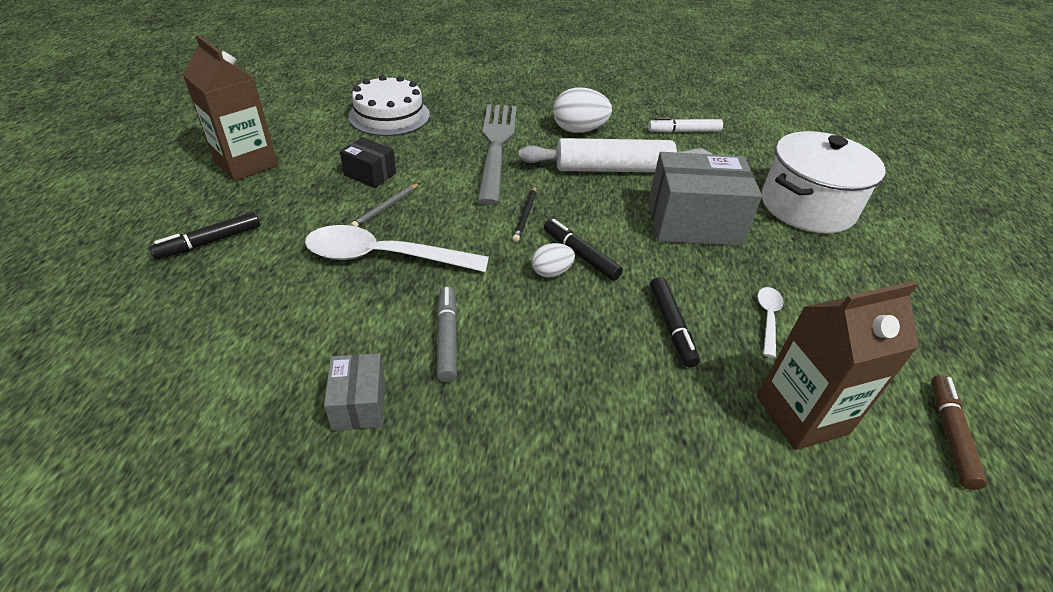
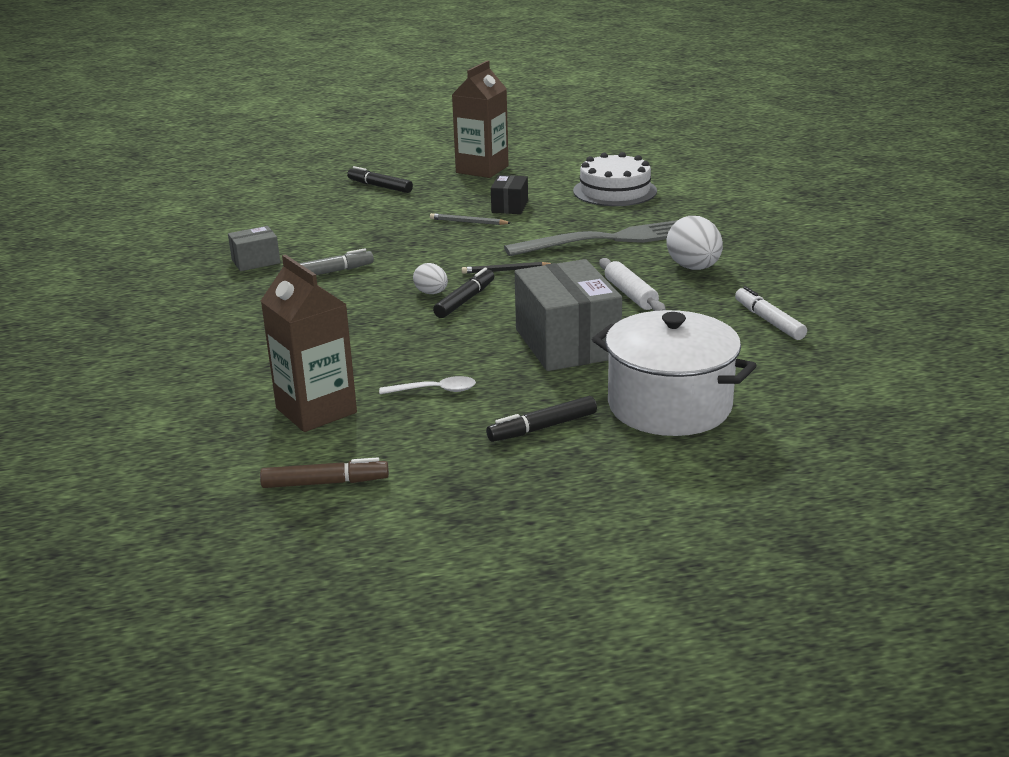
camera: 75 degrees right, 15 degrees down
white spoon [305,225,489,272] -> none
white rolling pin [518,138,712,172] -> white rolling pin [599,258,666,311], size x0.59
black marker [650,277,700,368] -> black marker moved to [486,396,597,442]

